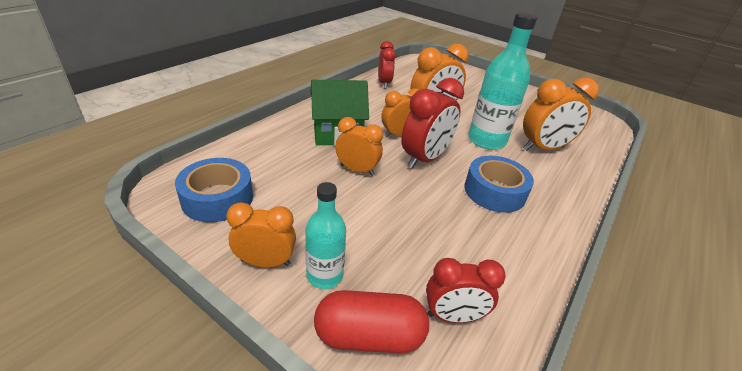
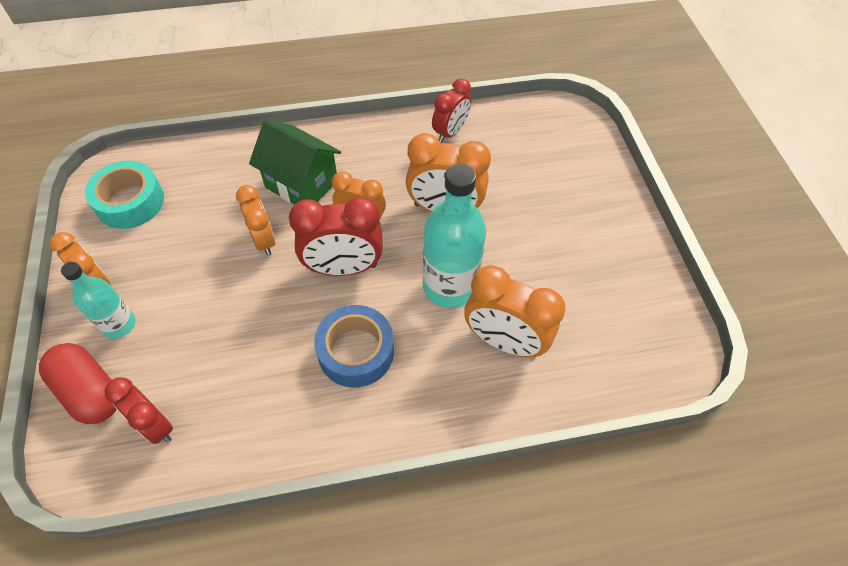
camera: 45 degrees right, 20 degrees up
blue tape [175,158,253,222] -> turquoise tape [85,161,164,229]

